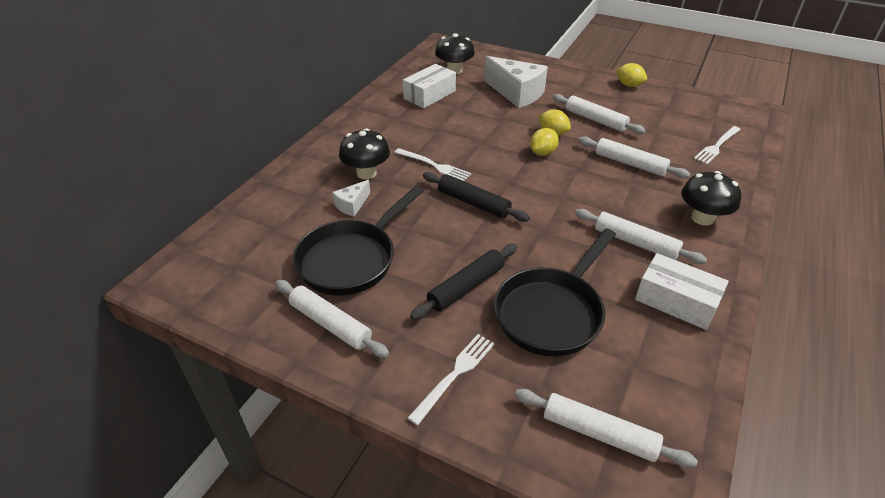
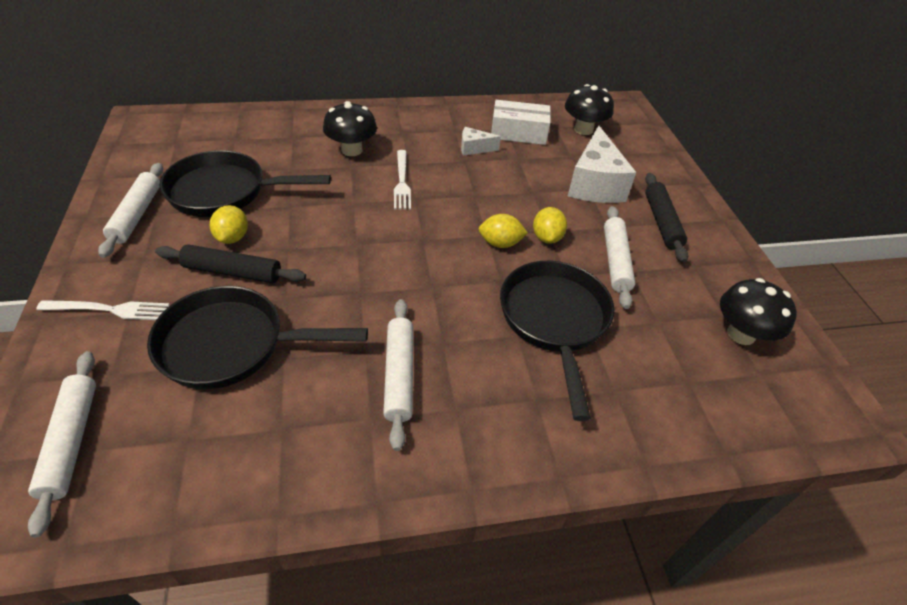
camera: 50 degrees right, 5 degrees up
white cheese [332,180,370,217] -> white cheese moved to [461,127,501,156]
black rolling pin [423,172,530,222] -> black rolling pin moved to [645,173,688,263]
white rolling pin [578,136,690,178] -> black pan [500,261,614,421]
yellow lemon [616,63,647,87] -> yellow lemon moved to [210,205,248,244]
white box [635,253,729,330] -> none
black mushroom [681,171,741,226] -> black mushroom moved to [720,278,797,345]
white fork [694,126,741,164] -> none

